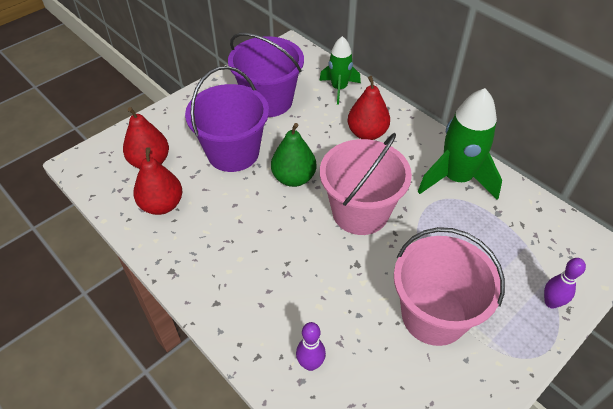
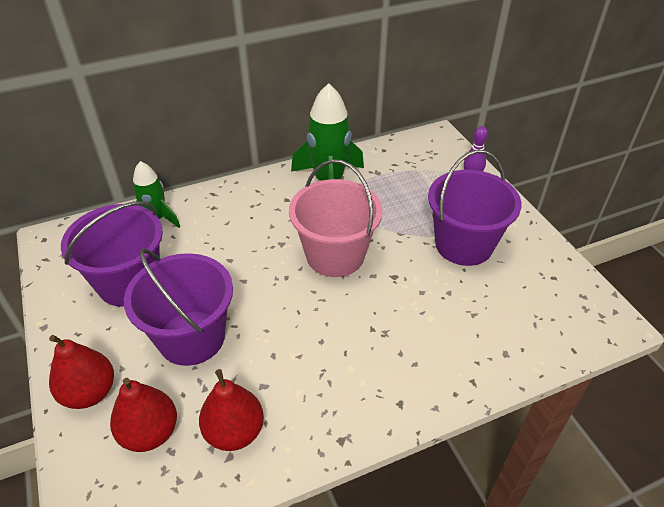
camera: 70 degrees left, 5 degrees down
green pear [271,123,316,187] -> none
purple bowling pin [296,322,326,371] -> none
red pear [348,76,390,140] -> red pear moved to [49,335,114,409]
pink bucket [394,227,505,346] -> purple bucket [428,150,521,266]

